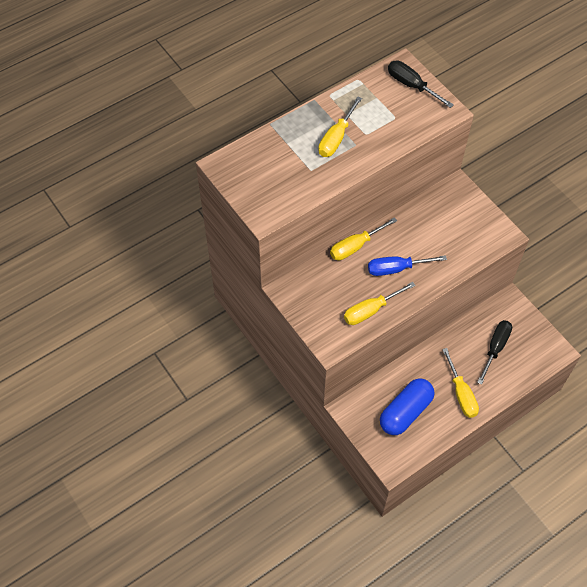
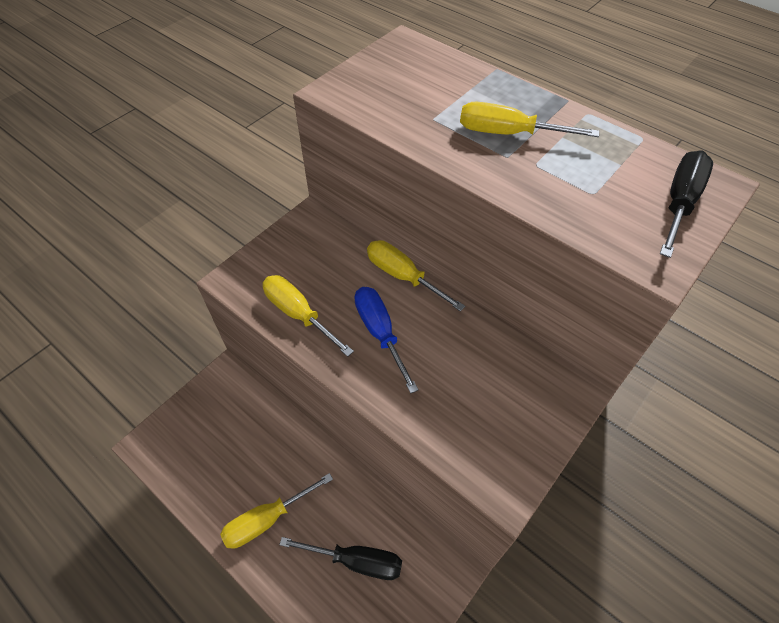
camera: 75 degrees right, 5 degrees down
blue capsule [380,378,434,435] -> none

